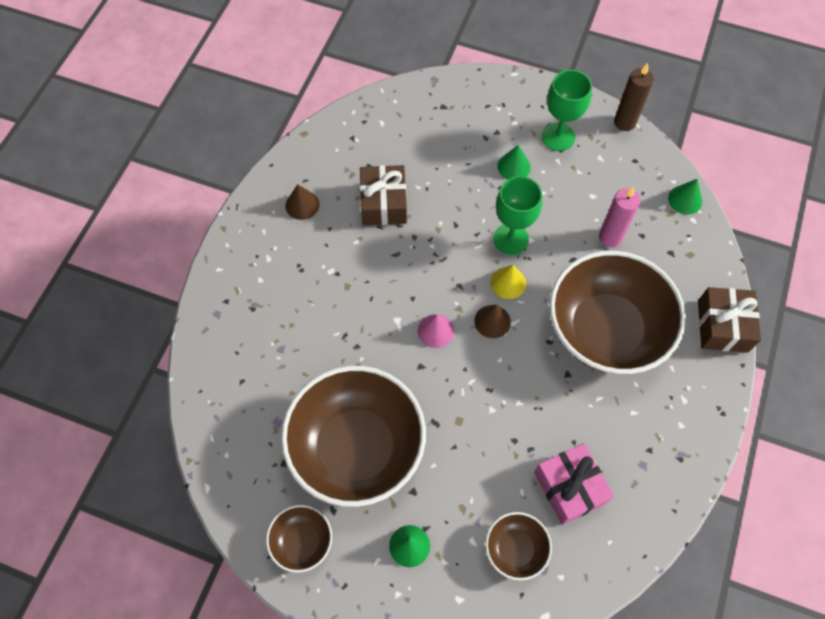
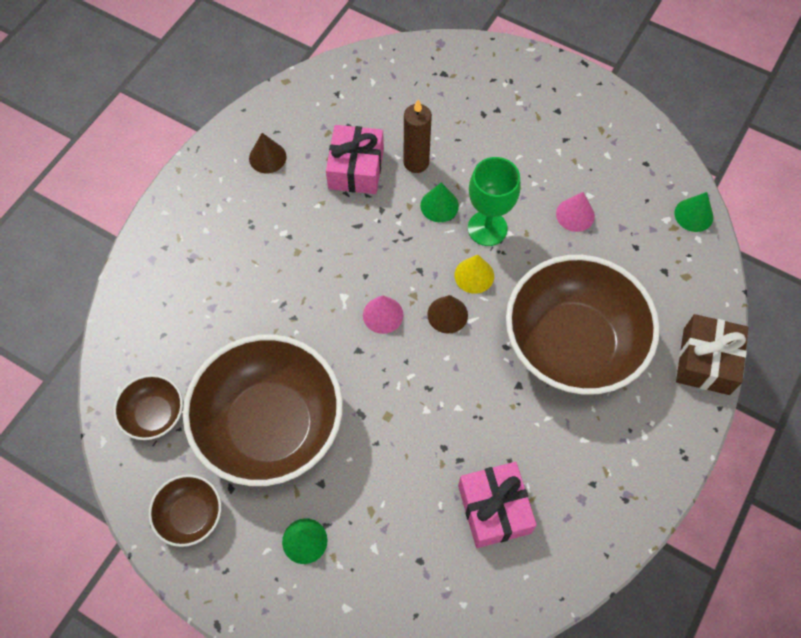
camera: 10 degrees right, 0 degrees up
brown gift [360,165,407,225] -> pink gift [326,125,384,194]
brown bowl [485,512,552,581] -> brown bowl moved to [113,374,183,440]
green cone [497,145,531,179] -> green cone moved to [420,182,459,222]
green goblet [542,70,592,151] -> none
pink candle [599,186,641,247] -> none
brown candle [614,63,654,131] -> brown candle moved to [404,100,432,173]
none -> pink cone [556,192,595,232]

